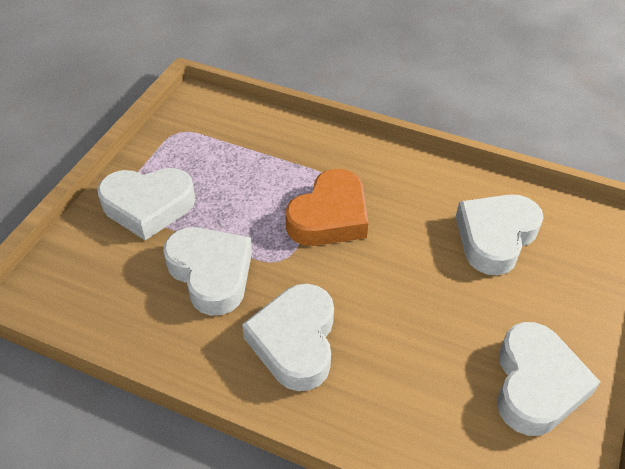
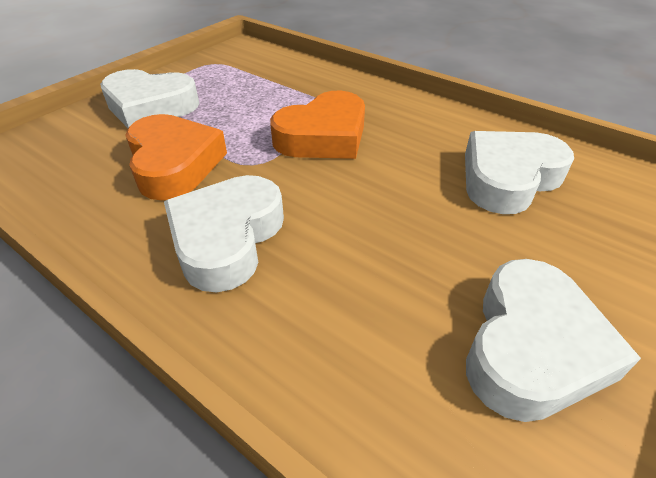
camera: 15 degrees right, 5 degrees down
white heart [163,227,252,316] -> orange heart [125,114,227,200]

